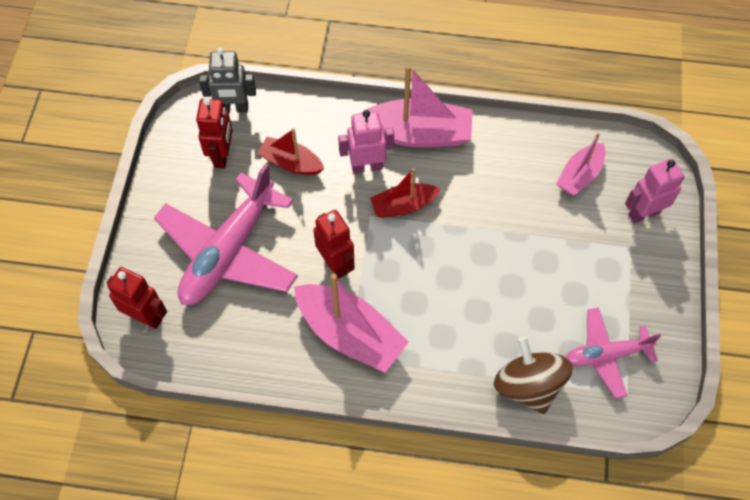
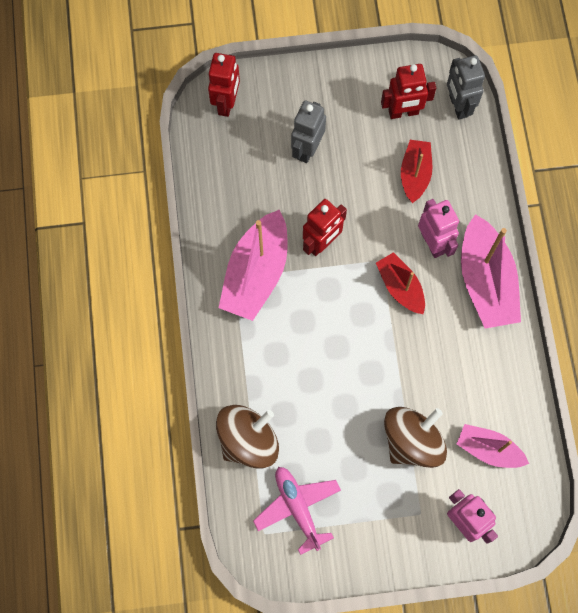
camera: 75 degrees right, 10 degrees up
pink plane [154,163,298,305] -> grey robot [291,101,326,163]
none -> brown spinning top [384,407,447,468]

